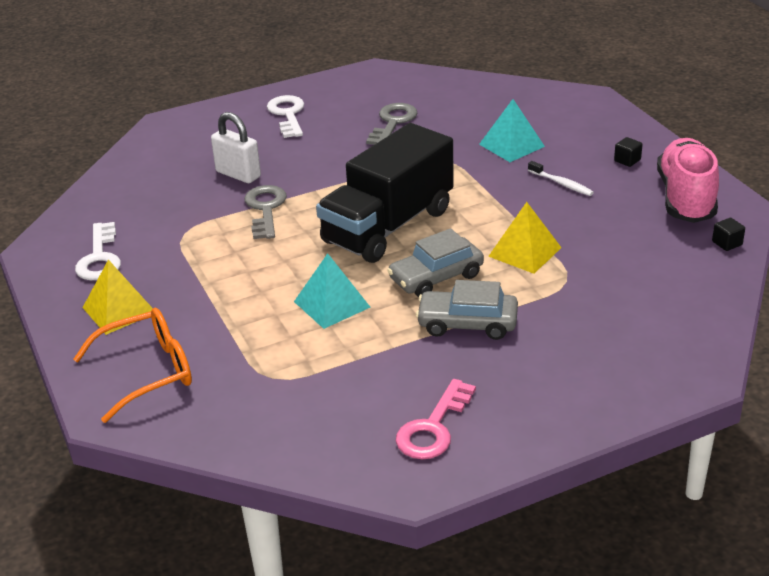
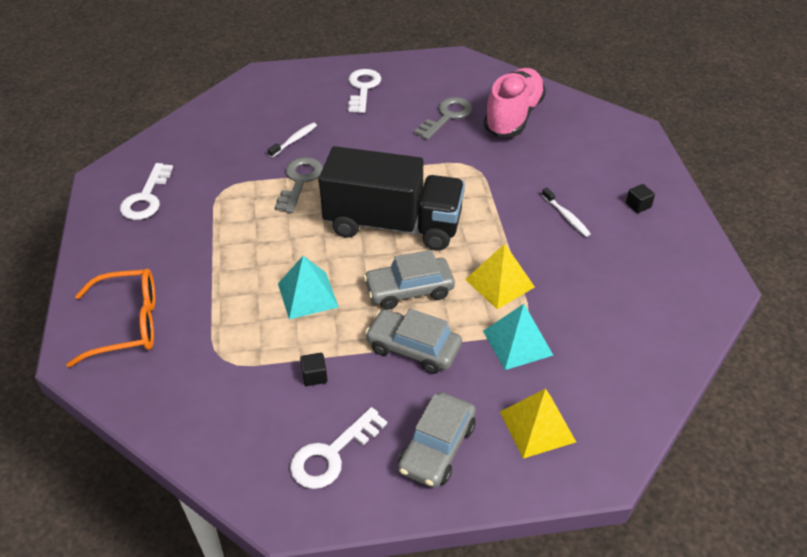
camera: 15 degrees right, 10 degrees up
yellow pyramid [82,260,153,335] -> yellow pyramid moved to [500,388,576,459]
white padlock [211,112,261,183] -> white toothbrush [268,123,317,158]
black truck [316,123,454,263] -> black truck turned 135 degrees counterclockwise [319,146,465,250]
pink key [396,379,476,459] -> white key [290,407,387,489]
turquoise pyramid [479,99,545,162] -> turquoise pyramid moved to [483,304,553,370]
pink shoe [657,138,719,223] -> pink shoe moved to [484,68,546,137]
black cube [712,218,745,251] -> black cube moved to [300,353,327,386]
none -> grey car [398,392,476,488]

